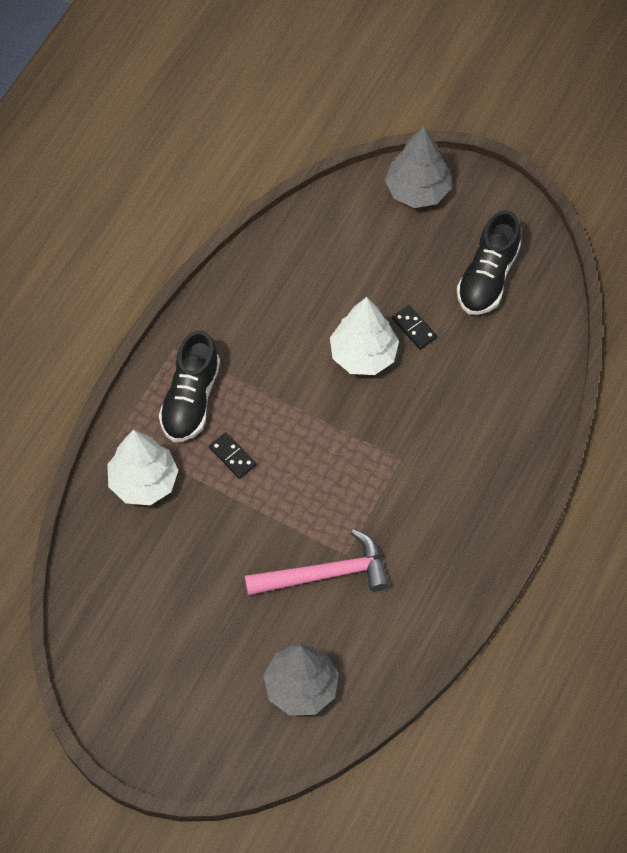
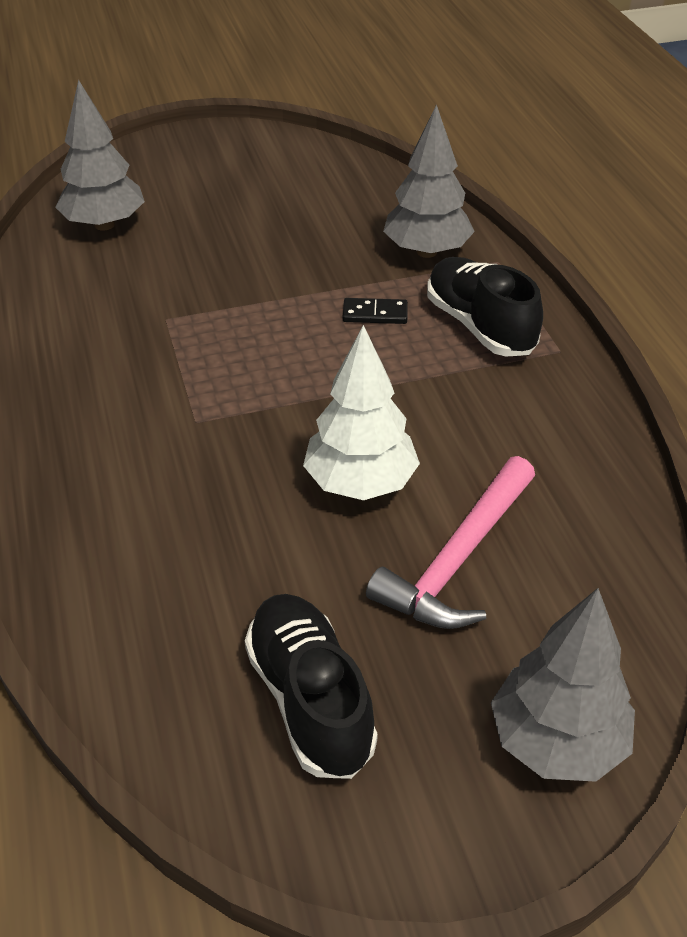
camera: 135 degrees right, 20 degrees down
white tree [107,430,178,505] -> grey tree [383,104,475,258]
pink hammer [245,529,389,595] -> pink hammer moved to [366,456,535,629]
black domino [392,305,437,350] -> none

